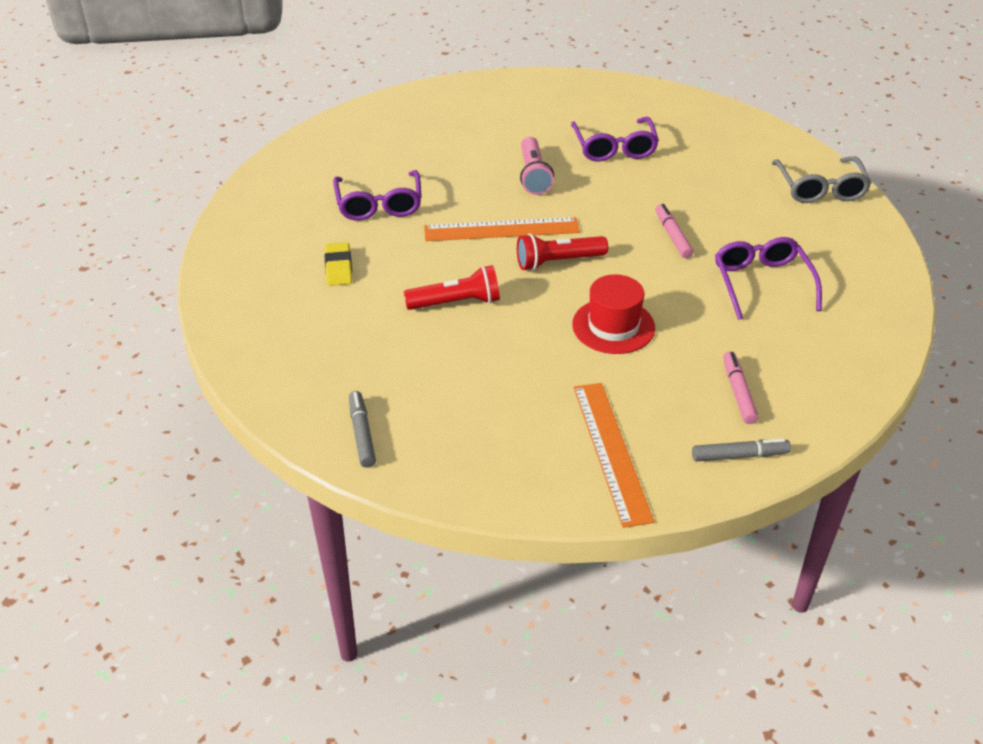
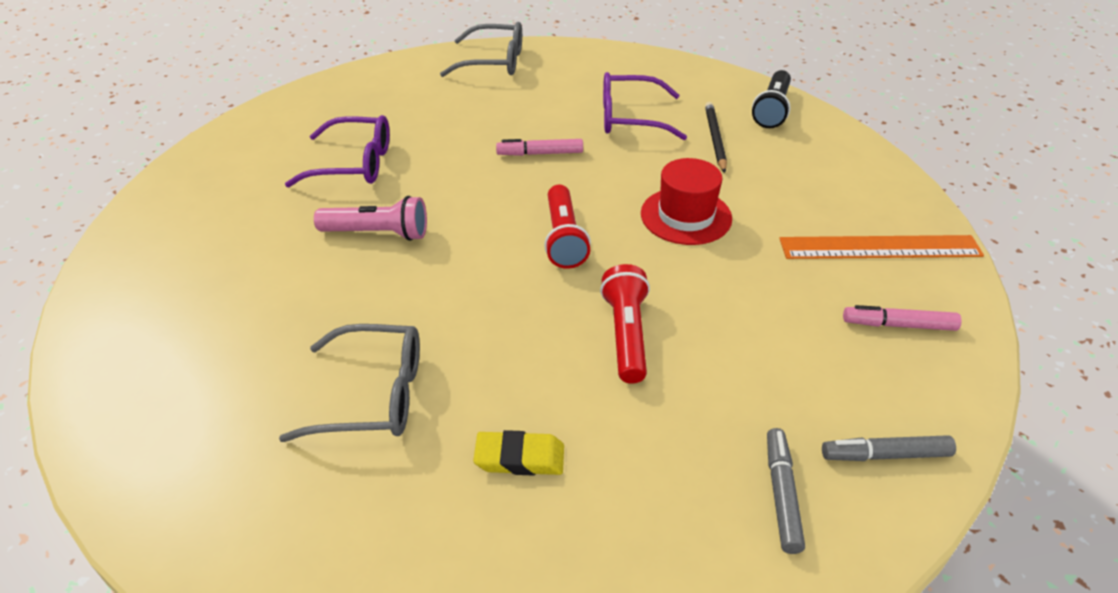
camera: 80 degrees left, 0 degrees up
purple glasses [333,170,422,221] -> grey glasses [279,324,420,442]
orange ruler [424,217,580,241] -> none
grey marker [692,438,791,462] -> grey marker moved to [767,428,805,554]
pink marker [723,351,759,424] -> pink marker moved to [843,305,962,331]
none -> black pencil [705,102,727,173]
none -> black flashlight [752,70,791,128]

